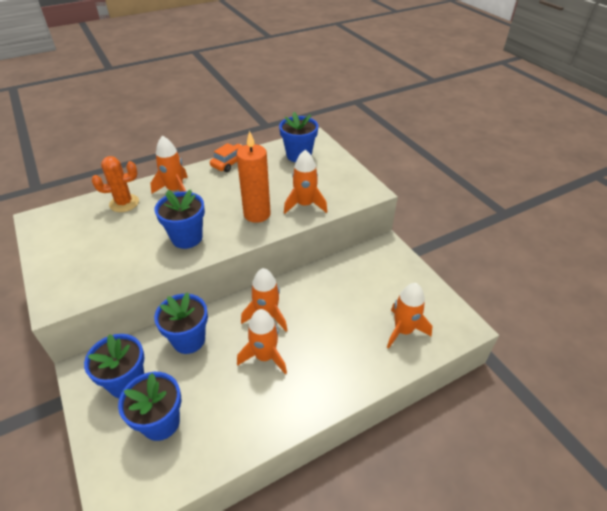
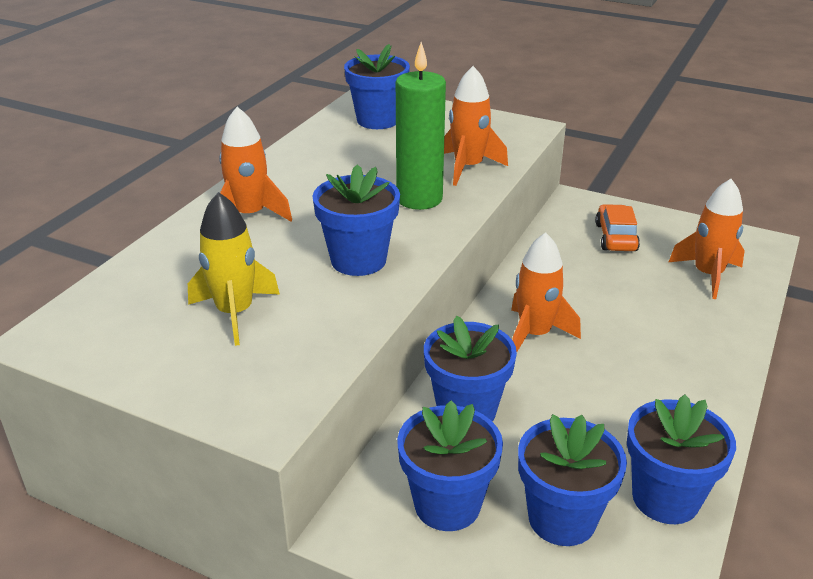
camera: 35 degrees left, 10 degrees down
orange cactus [92,156,139,212] -> none
orange car [210,143,243,172] -> orange car moved to [595,204,640,251]
orange candle [236,131,271,223] -> green candle [396,42,446,210]
orange rocket [237,309,287,374] -> none
none -> yellow rocket [188,192,280,346]
none -> blue flower pot [627,395,736,524]

